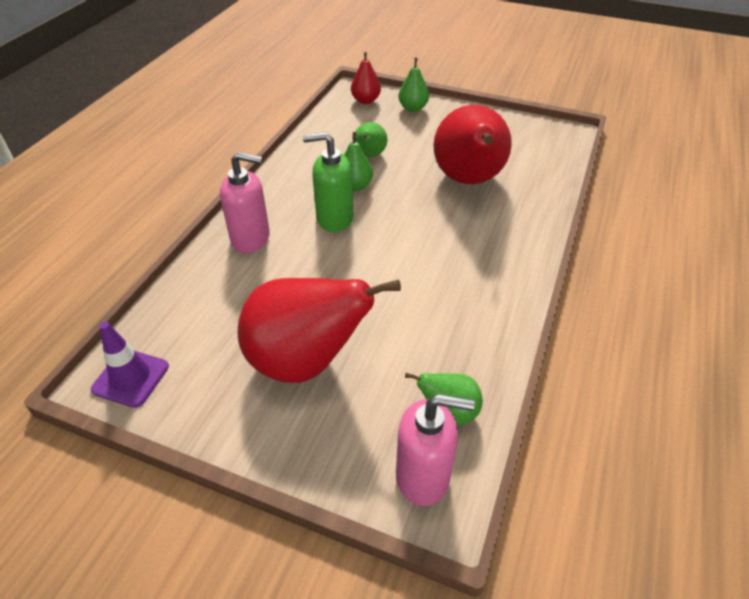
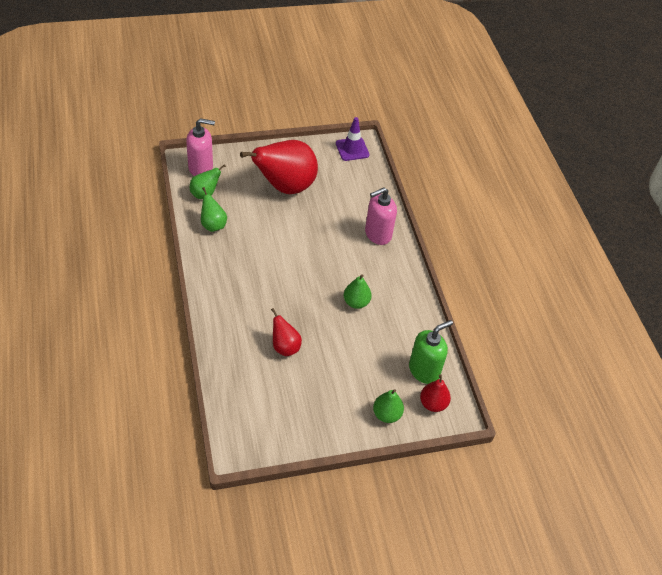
camera: 140 degrees right, 5 degrees up
green soap dispenser [303,132,354,232] -> green soap dispenser moved to [409,320,453,384]
green pear [355,122,387,157] -> green pear moved to [201,187,227,232]
pink soap dispenser [396,394,475,506] -> pink soap dispenser turned 150 degrees counterclockwise [186,118,215,176]
red pear [433,105,512,184] -> red pear [271,308,302,356], size x0.47

